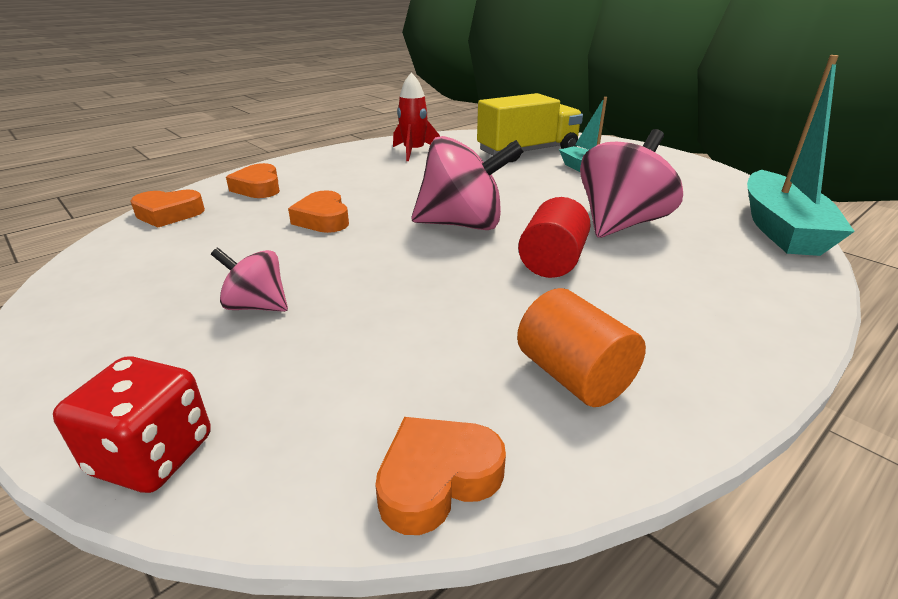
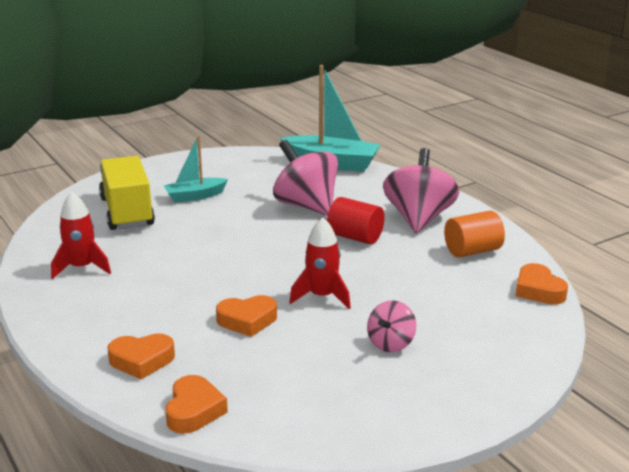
camera: 80 degrees left, 5 degrees down
red dice [53,356,211,493] -> none
pink spinning top [411,136,524,230] -> pink spinning top moved to [383,148,459,233]
none -> red rocket [289,217,351,309]

